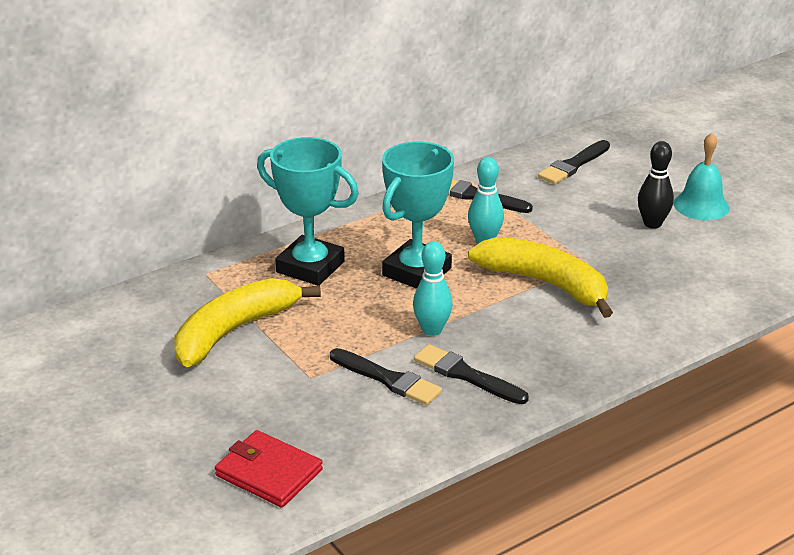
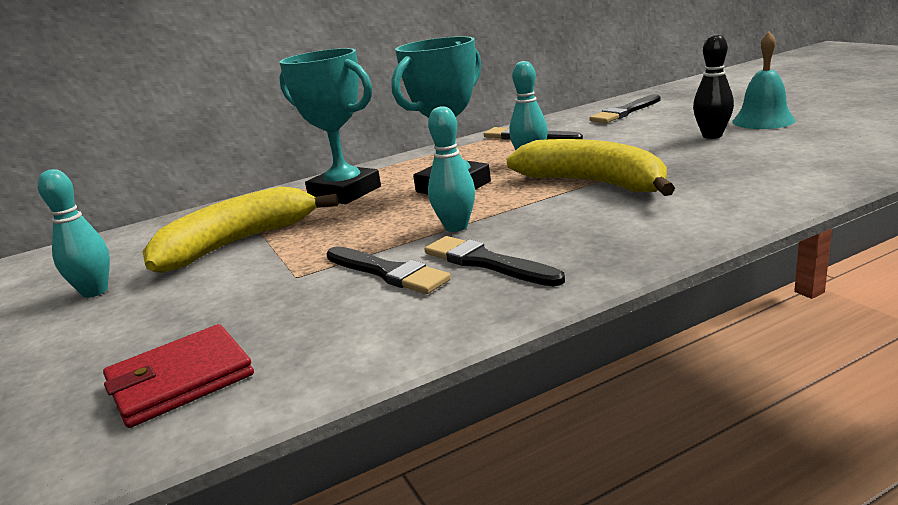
camera: 10 degrees right, 10 degrees down
red wallet [215,430,323,508] -> red wallet turned 75 degrees counterclockwise [103,324,254,428]
none -> turquoise bowling pin [38,169,110,298]

